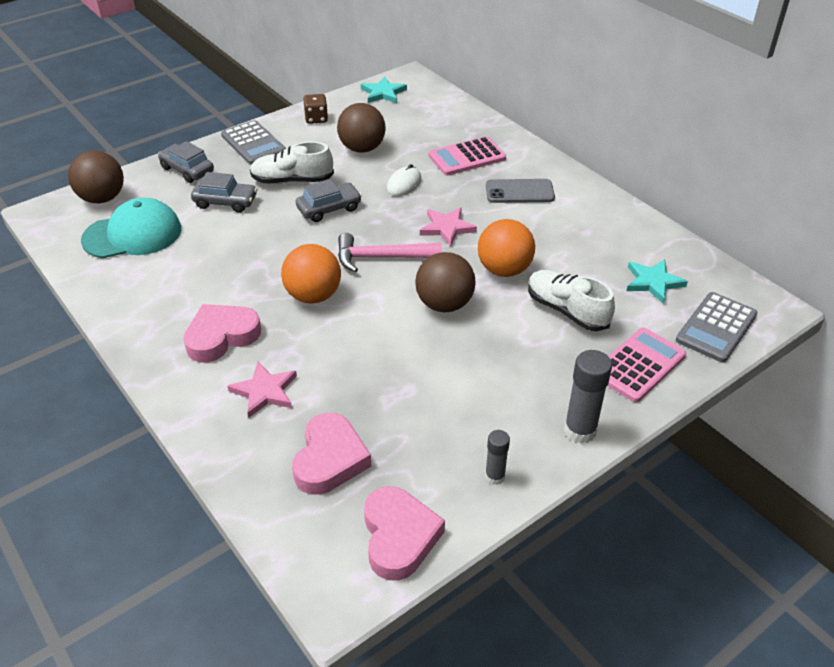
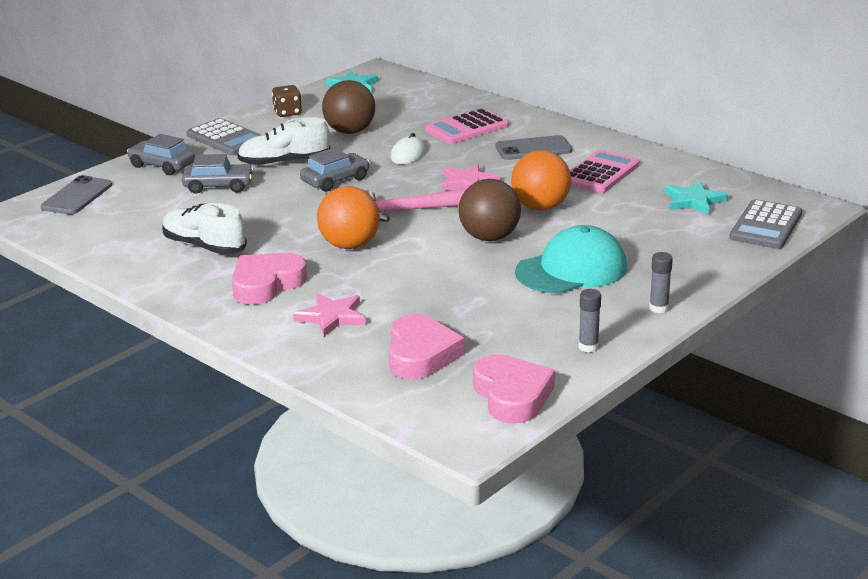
camera: 10 degrees left, 15 degrees down
brown ball [68,150,124,203] -> grey phone [41,175,112,215]
turquoise cap [81,198,181,258] -> turquoise cap moved to [515,225,627,294]
white shoe [528,270,615,331] -> white shoe moved to [162,203,247,254]
grey glue stick [564,350,612,444] -> grey glue stick [649,252,673,313], size x0.59
pink calculator [607,328,686,402] -> pink calculator moved to [570,150,639,193]

